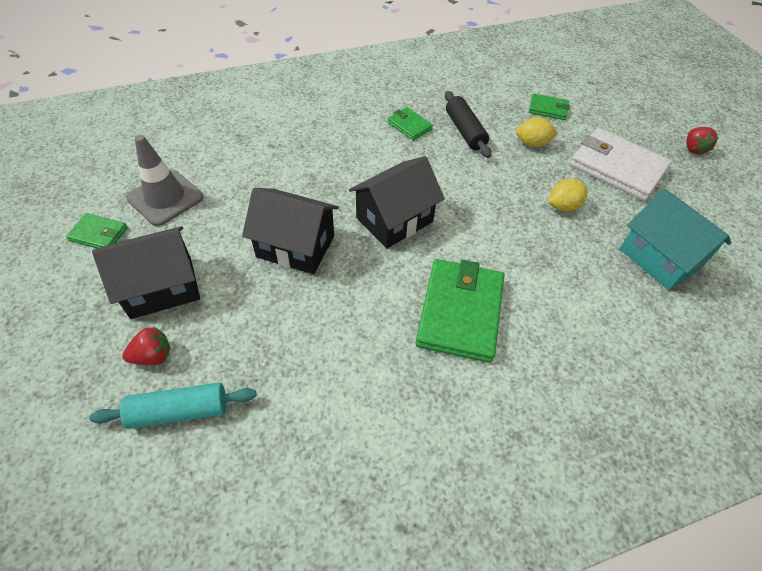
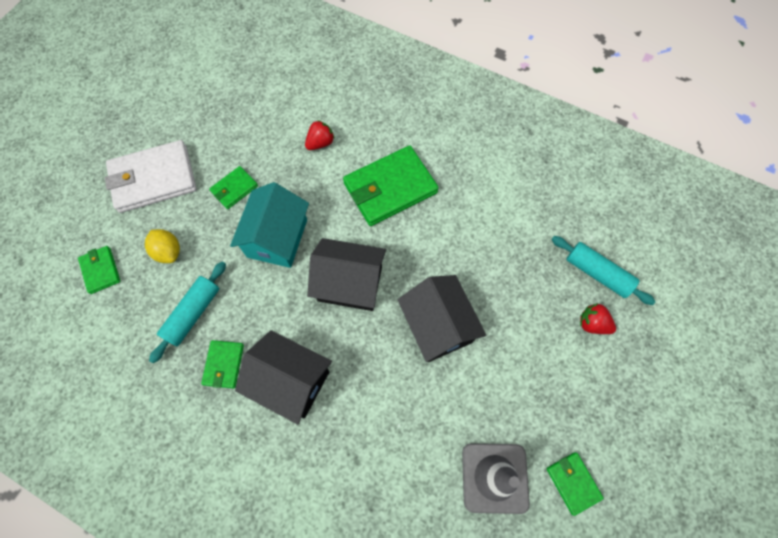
camera: 130 degrees left, 15 degrees up
black house [92,226,200,319] -> black house moved to [235,330,332,425]
black rolling pin [445,91,491,158] -> turquoise rolling pin [149,262,226,363]
yellow lemon [548,179,588,212] -> green wallet [209,166,258,209]
white wallet [570,128,672,201] -> white wallet turned 75 degrees clockwise [105,140,197,213]
turquoise house [620,189,731,290] -> turquoise house moved to [230,182,309,268]
red strawberry [686,127,719,155] -> red strawberry moved to [305,120,335,150]

